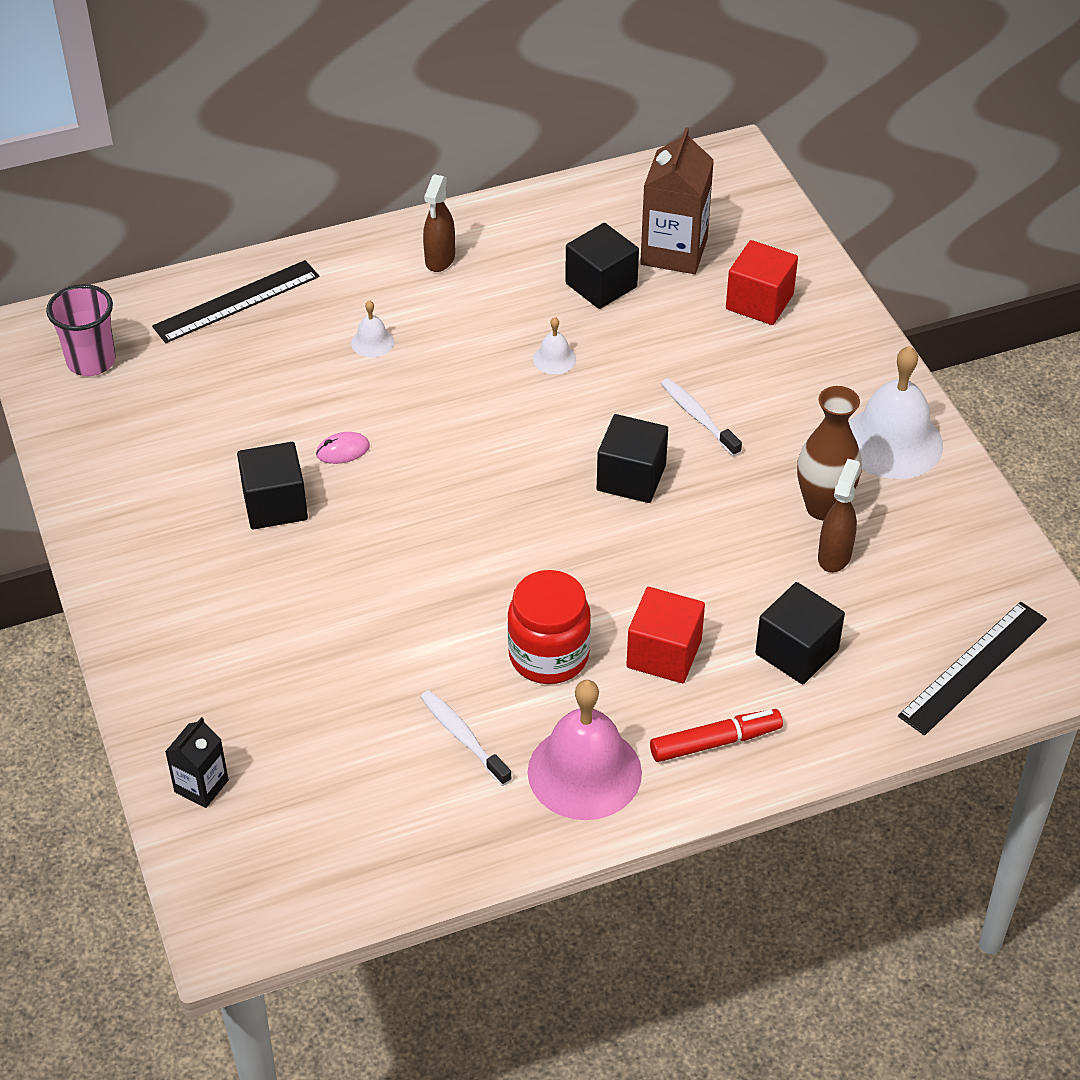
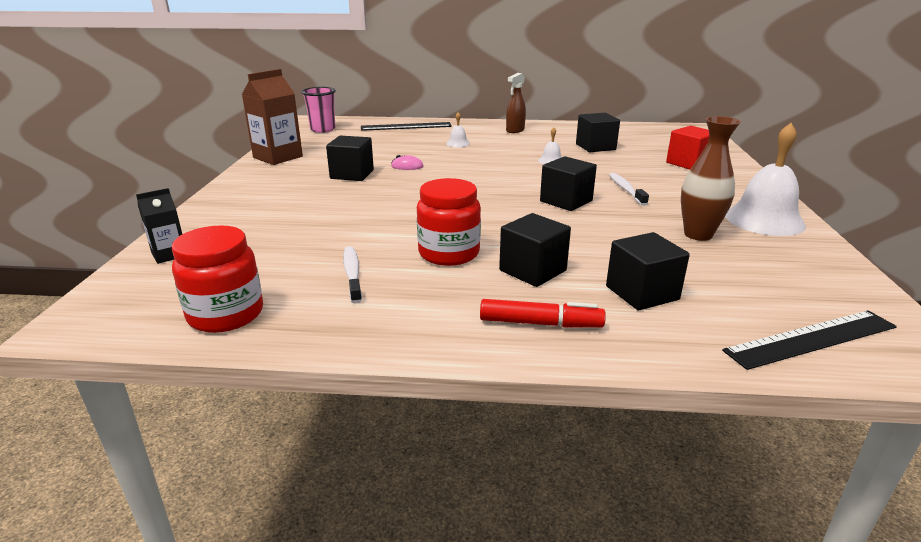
camera: 25 degrees right, 20 degrees down
pink bell [528,680,642,820] -> none
red cube [626,587,705,683] -> black cube [499,213,571,287]
brown carton [640,127,714,274] -> brown carton moved to [242,69,303,165]
brown spray bottle [818,459,860,573] -> none
none -> red jar [172,226,263,333]

